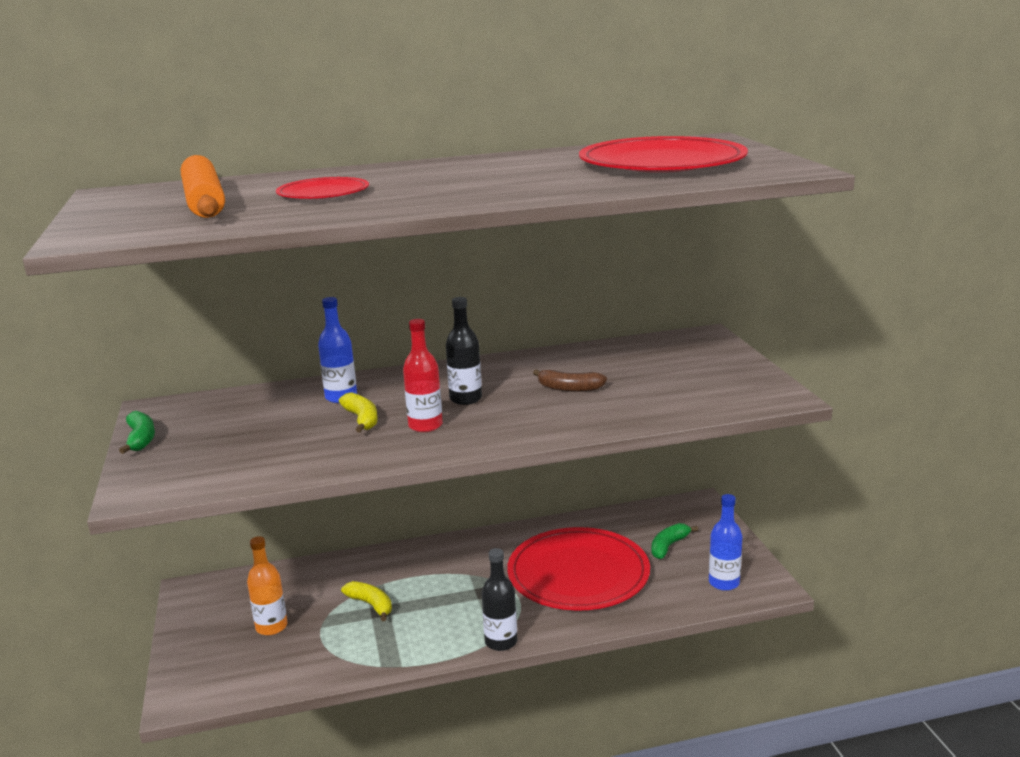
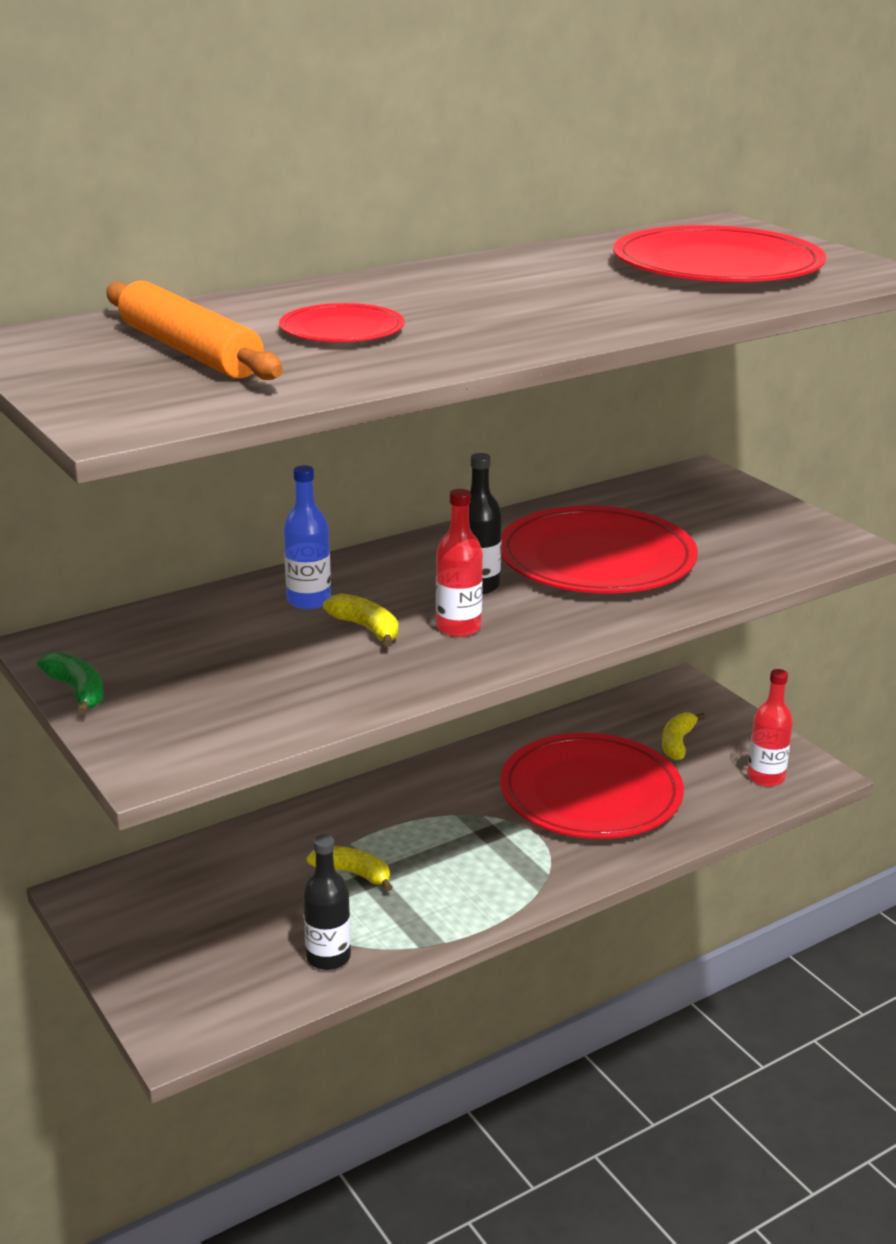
camera: 20 degrees left, 5 degrees up
orange bottle [247,536,287,635] -> none
black bottle [482,548,517,651] -> black bottle moved to [303,834,351,970]
brown banana [533,369,607,392] -> red plate [501,506,698,594]
green banana [651,523,698,559] -> yellow banana [662,712,706,760]
blue bottle [709,494,743,591] -> red bottle [747,669,793,787]

